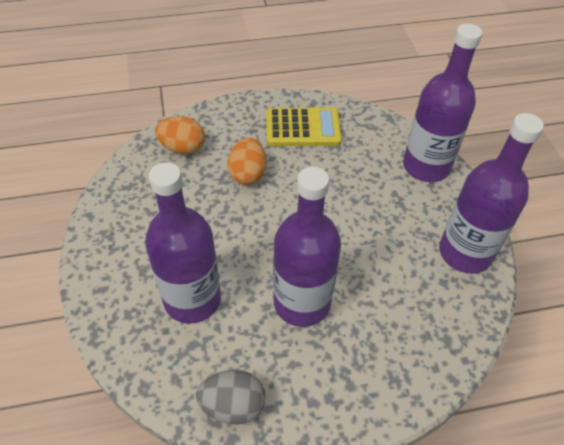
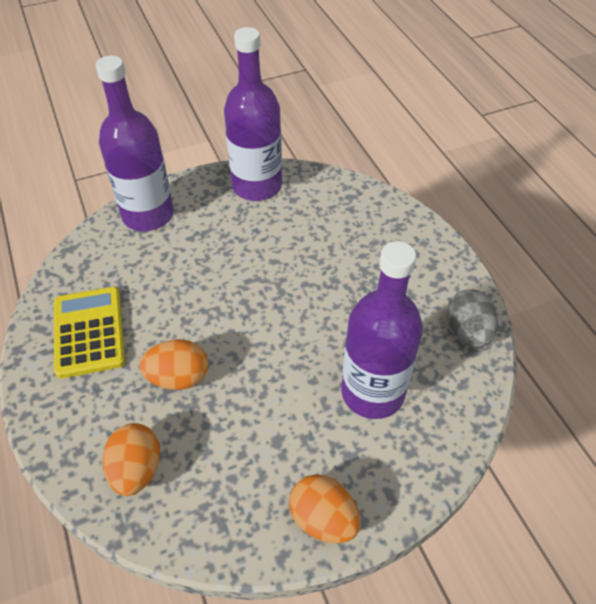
camera: 100 degrees left, 0 degrees up
purple bottle [273,167,341,327] -> none
none -> orange egg [289,475,361,543]

